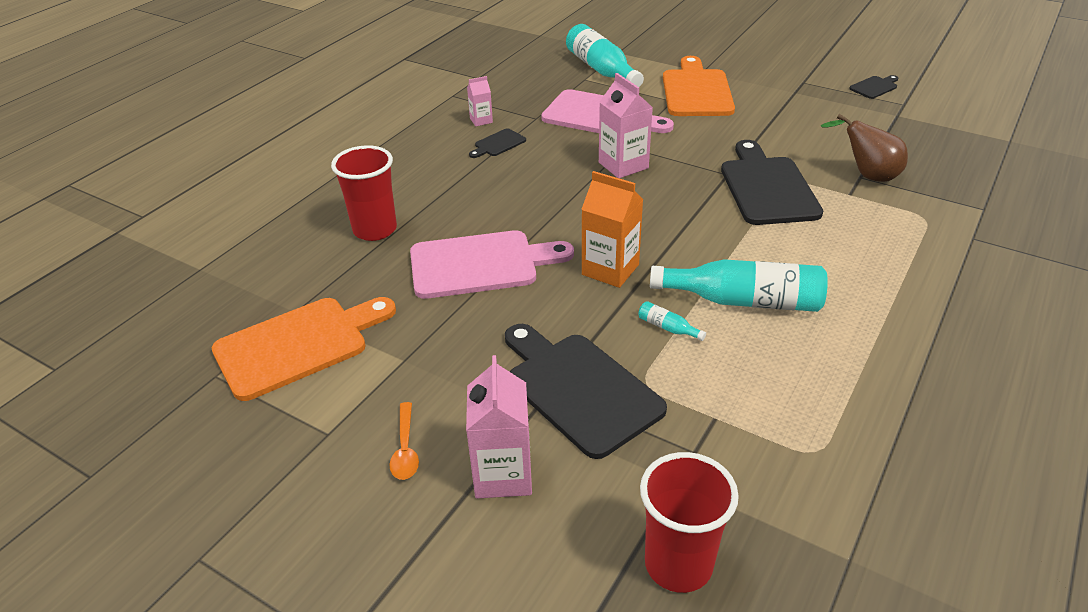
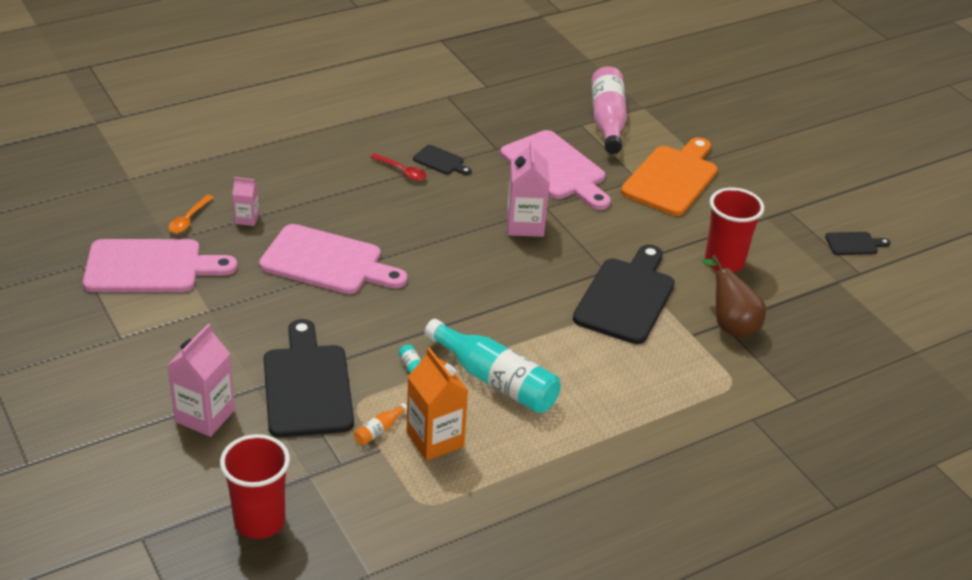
camera: 25 degrees right, 0 degrees up
orange cutting board [211,297,396,401] -> pink cutting board [83,239,237,292]
red cup [331,145,397,241] -> red cup moved to [705,188,764,272]
orange spoon [389,402,419,480] -> orange spoon moved to [168,195,214,233]
pink carton [467,76,493,126] -> pink carton moved to [232,177,259,226]
black cutting board [469,128,526,158] -> black cutting board turned 135 degrees counterclockwise [413,145,471,175]
turquoise bottle [566,24,644,87] -> pink bottle [591,66,627,154]
orange carton [581,171,643,288] -> orange carton moved to [407,347,468,461]
none -> orange bottle [354,403,407,445]
none -> red spoon [370,153,426,181]

